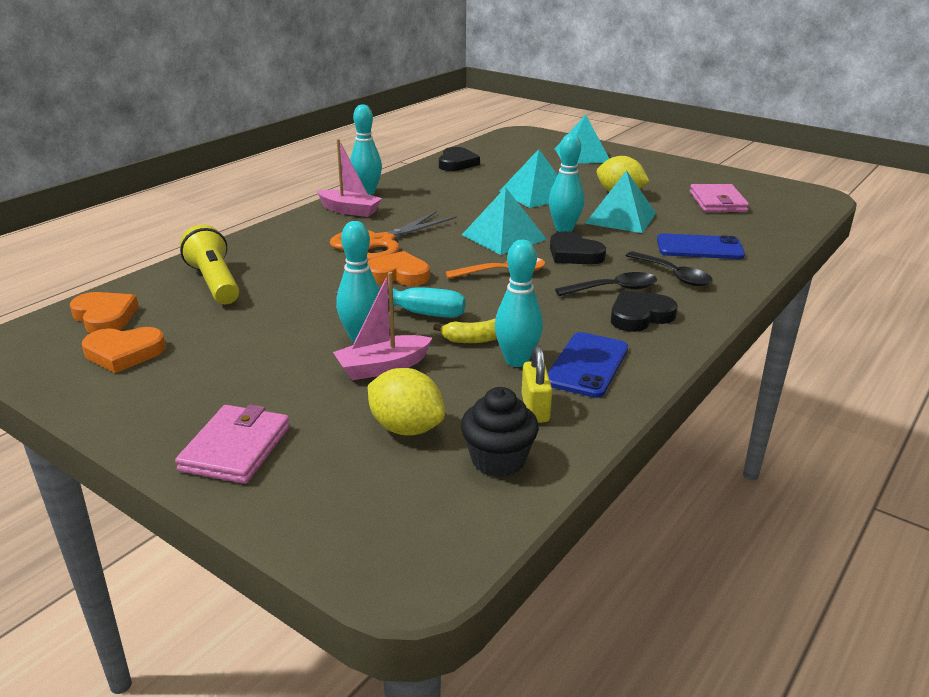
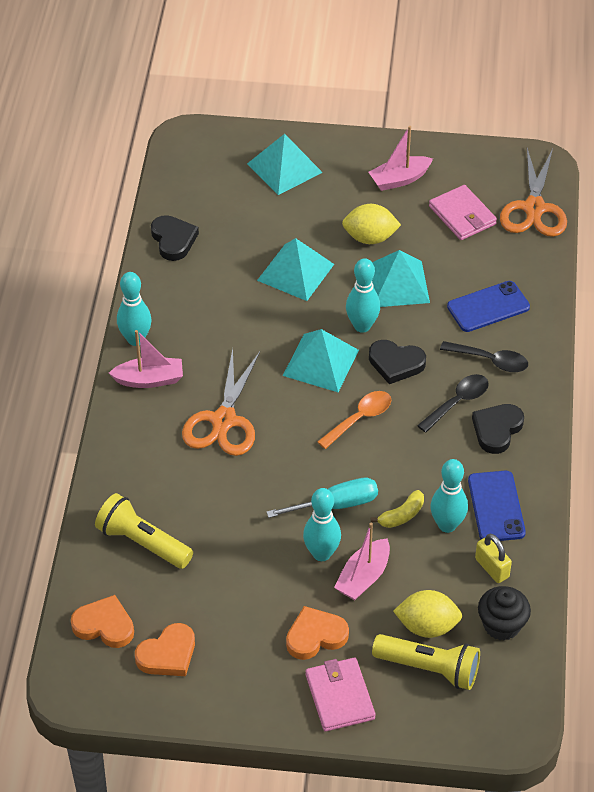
camera: 30 degrees left, 20 degrees up
orange heart [367,251,430,286] -> orange heart moved to [286,606,349,660]
none -> pink boat [369,126,433,191]
none -> yellow flashlight [372,634,480,690]
none -> orange scissors [500,148,567,237]

